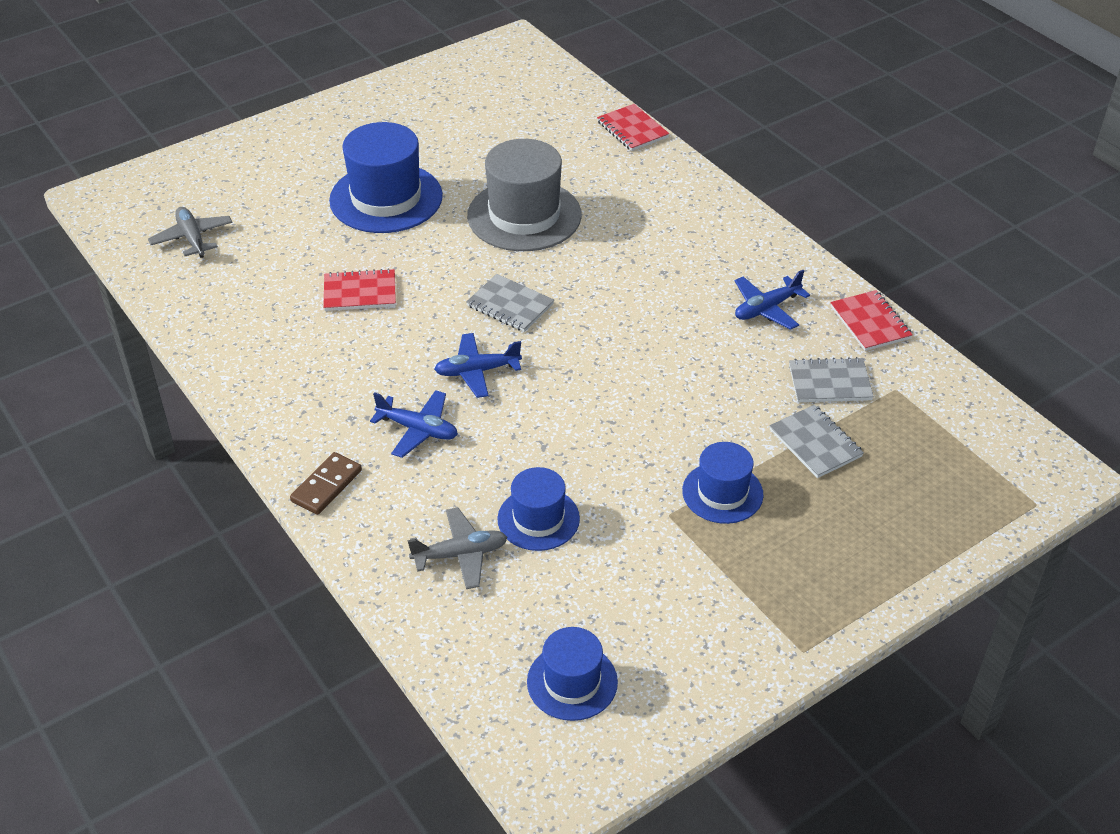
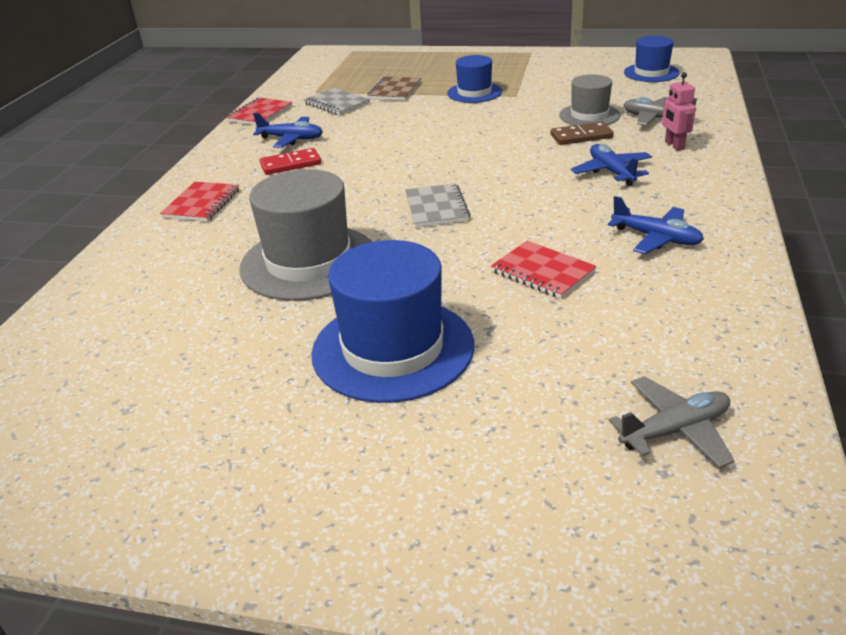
camera: 130 degrees left, 10 degrees down
grey plane [148,207,233,258] -> grey plane turned 135 degrees counterclockwise [609,376,735,468]
brown domino [290,452,362,515] -> brown domino moved to [551,122,613,145]
blue plane [434,333,522,398] -> blue plane moved to [608,196,704,254]
blue hat [497,467,580,551] -> grey hat [559,74,620,125]
red notebook [597,104,670,151] -> red notebook moved to [160,182,239,222]
grey notebook [769,405,864,478] -> brown notebook [367,76,421,101]
none -> red domino [260,148,321,175]
none -> pink robot [662,72,696,151]

